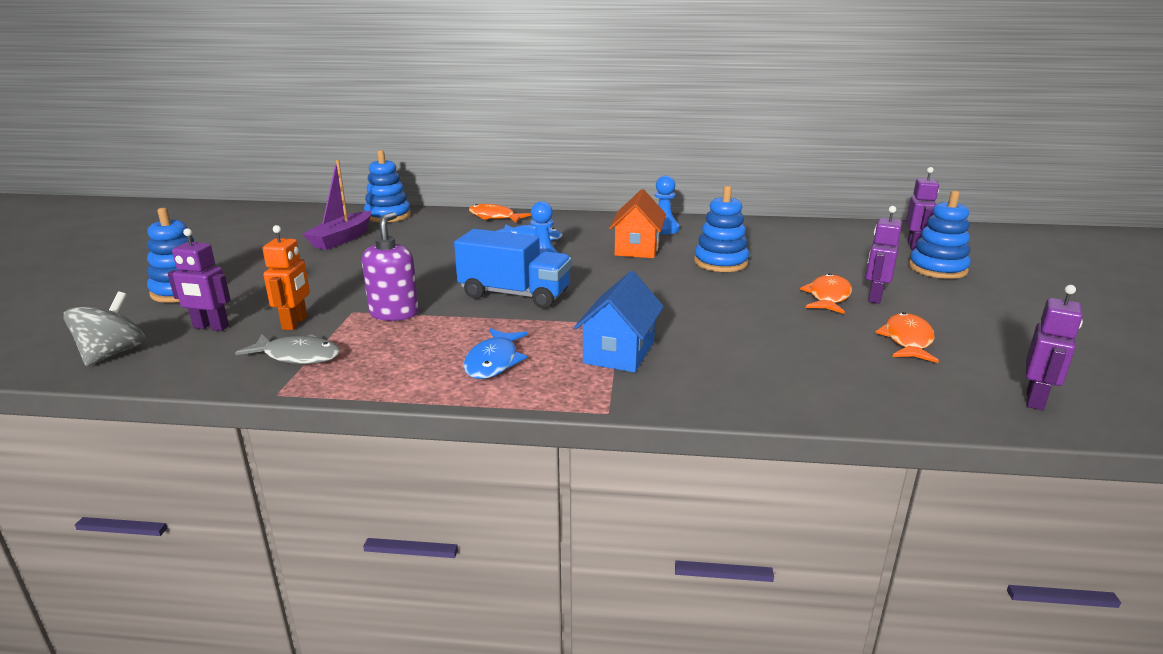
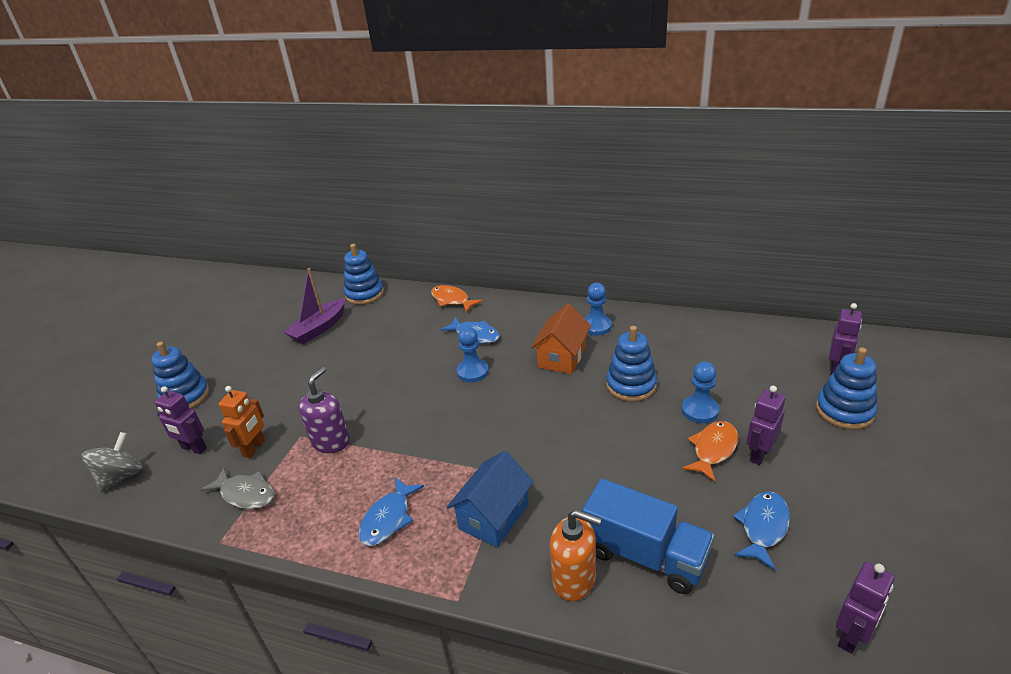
camera: 15 degrees right, 10 degrees up
blue truck [454,229,572,308] -> blue truck moved to [582,479,714,594]
orange fish [875,312,939,363] -> blue fish [733,491,790,570]
none -> orange soap dispenser [550,509,602,601]
none -> blue pawn [682,362,719,423]

